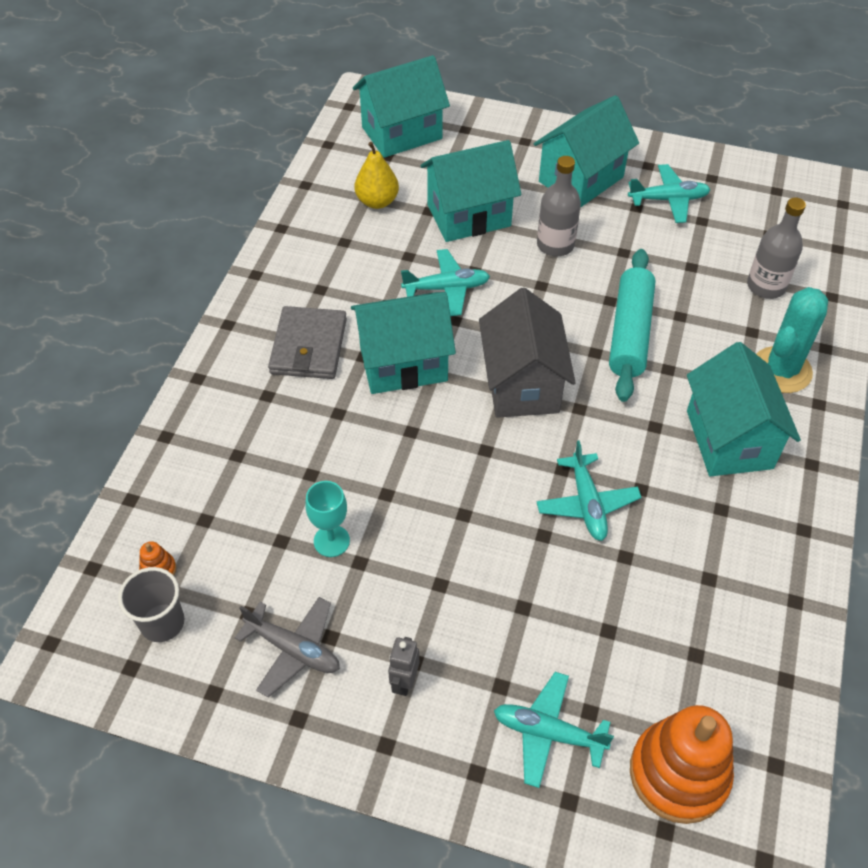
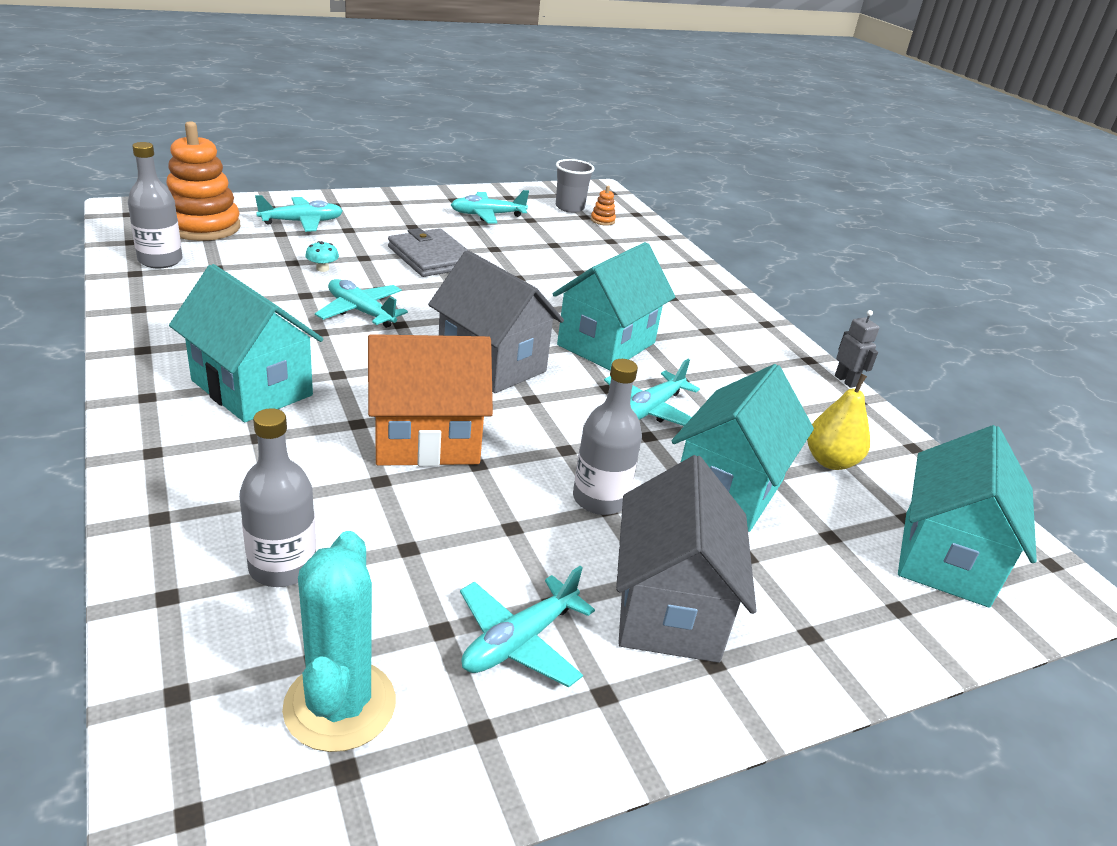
camera: 135 degrees right, 20 degrees down
grey plane [235,597,340,697] -> turquoise plane [451,190,529,224]
grey wallet [268,306,347,379] -> grey wallet moved to [388,228,468,277]
turquoise goblet [305,481,350,557] -> none
grey robot [388,637,419,696] -> grey robot moved to [835,310,880,388]
turquoise house [534,95,639,208] -> grey house [616,455,757,663]
turquoise rolling pin [609,249,655,402] -> orange house [368,334,493,466]
turquoise cactus [756,287,828,393] -> turquoise cactus moved to [282,531,396,752]
none -> grey bottle [128,142,183,268]
none -> turquoise mushroom [305,241,339,272]

